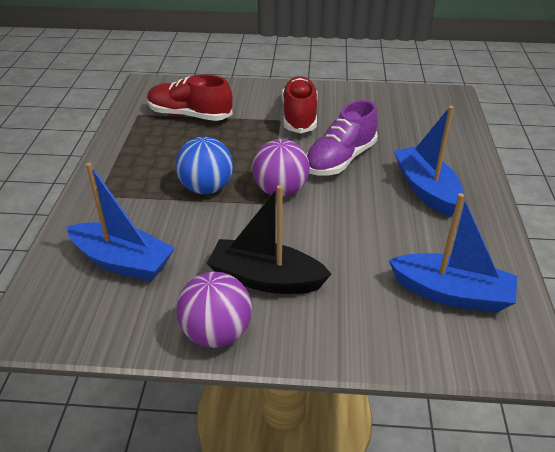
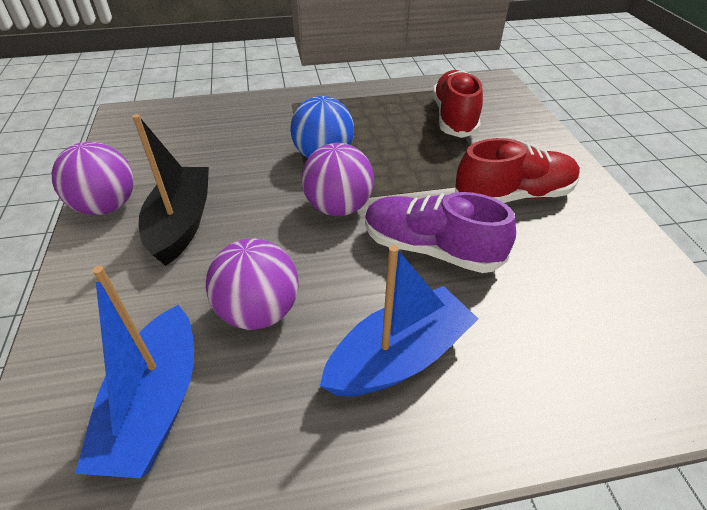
camera: 75 degrees right, 5 degrees up
blue boat [67,163,175,281] -> none
none -> purple ball [206,239,298,330]

